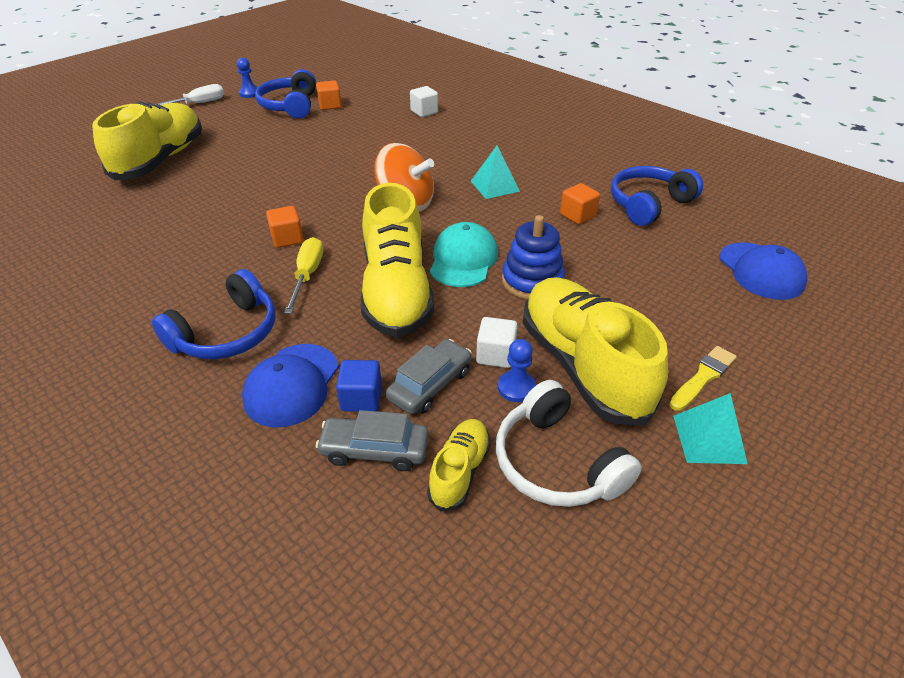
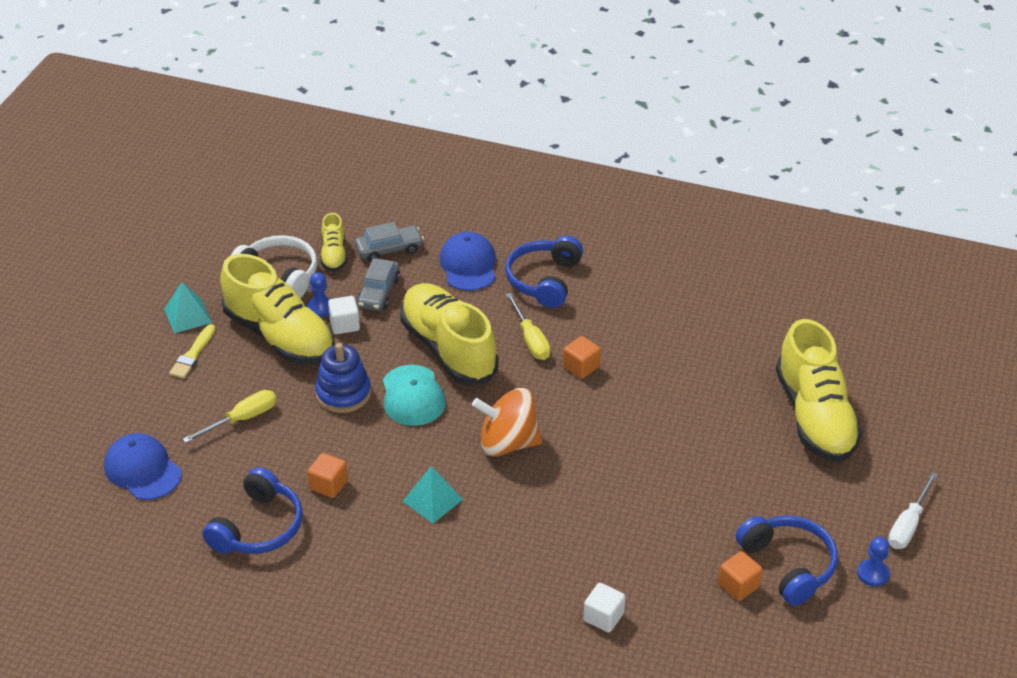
camera: 155 degrees right, 0 degrees up
blue cube [336,360,382,412] -> none
none -> yellow screwdriver [183,390,277,443]

